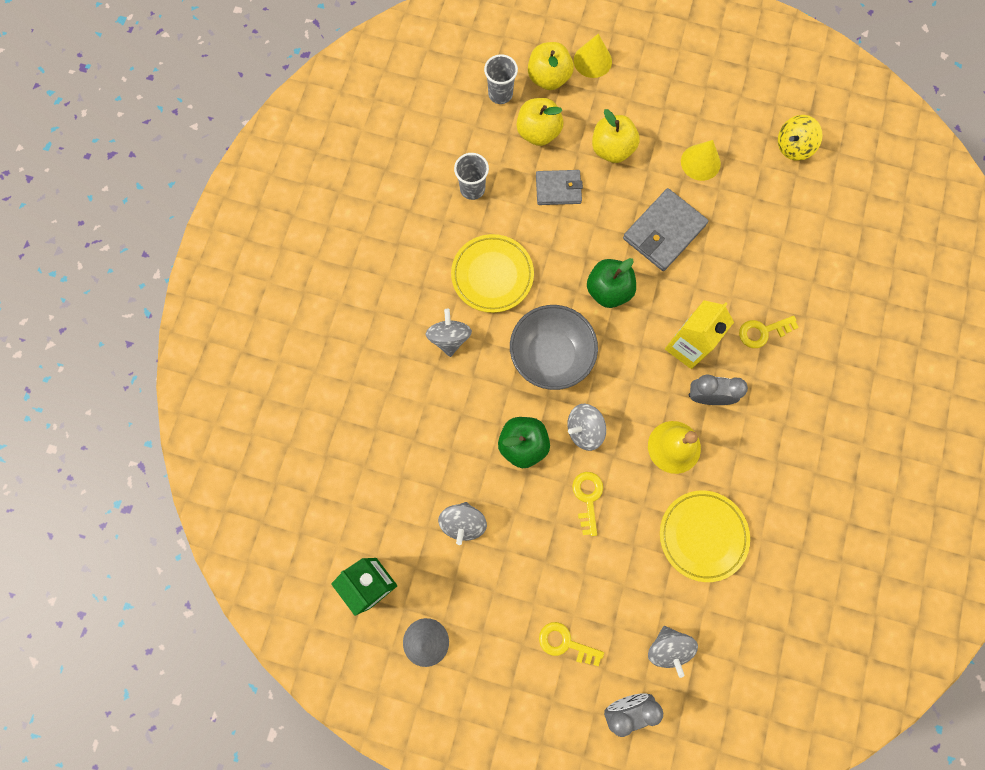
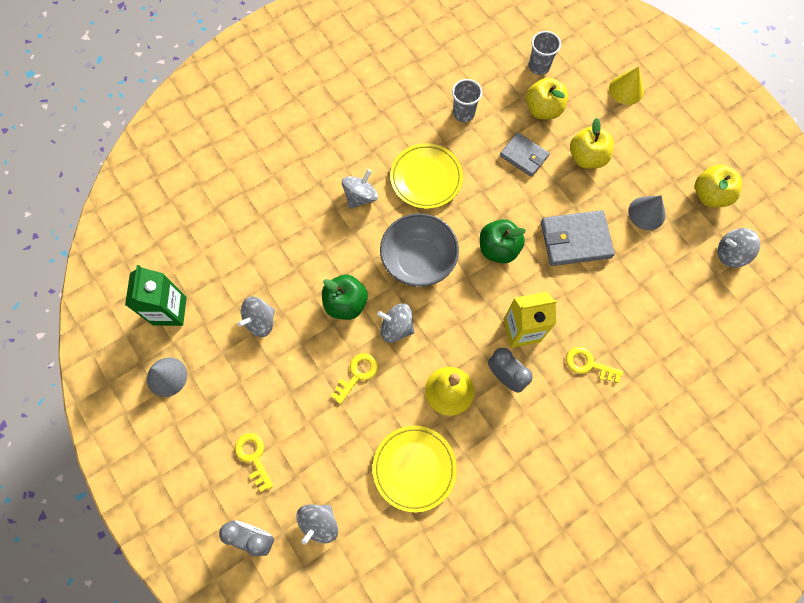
camera: 40 degrees right, 5 degrees down
yellow apple [528,42,574,90] -> yellow apple moved to [695,165,742,207]
yellow cone [681,140,721,181] -> grey cone [628,195,666,230]
yellow spinning top [778,115,823,161] -> grey spinning top [718,228,760,268]

